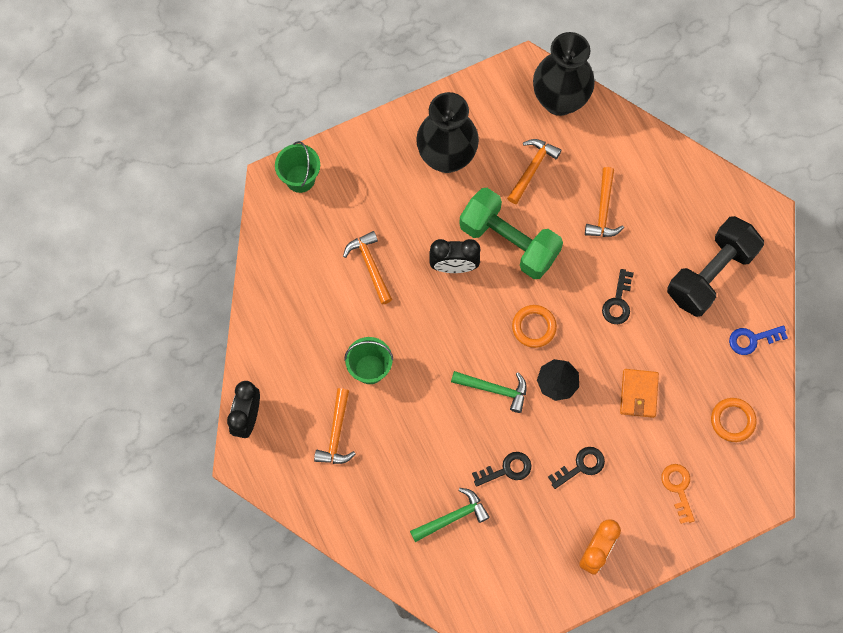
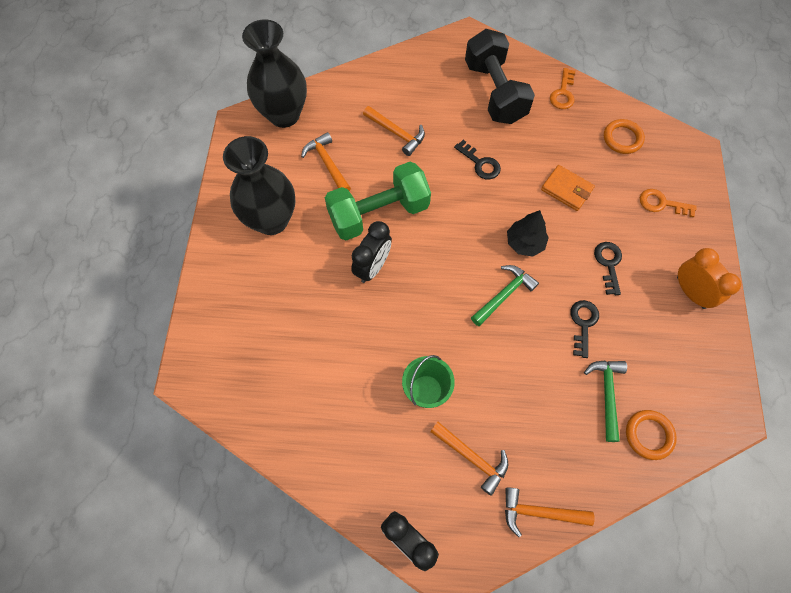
camera: 60 degrees left, 5 degrees down
green bucket [275,141,320,193] -> none
orange hammer [343,231,392,305] -> orange hammer moved to [505,487,594,537]
orange ring [512,305,557,348] -> orange ring moved to [626,410,677,460]
blue key [729,326,788,355] -> orange key [550,68,575,109]

